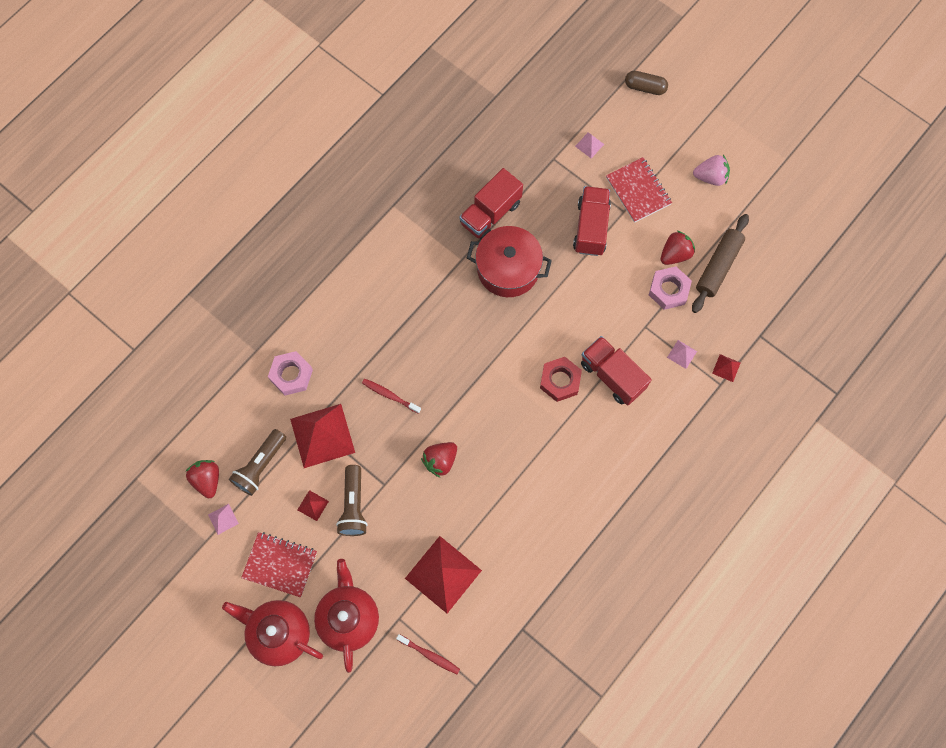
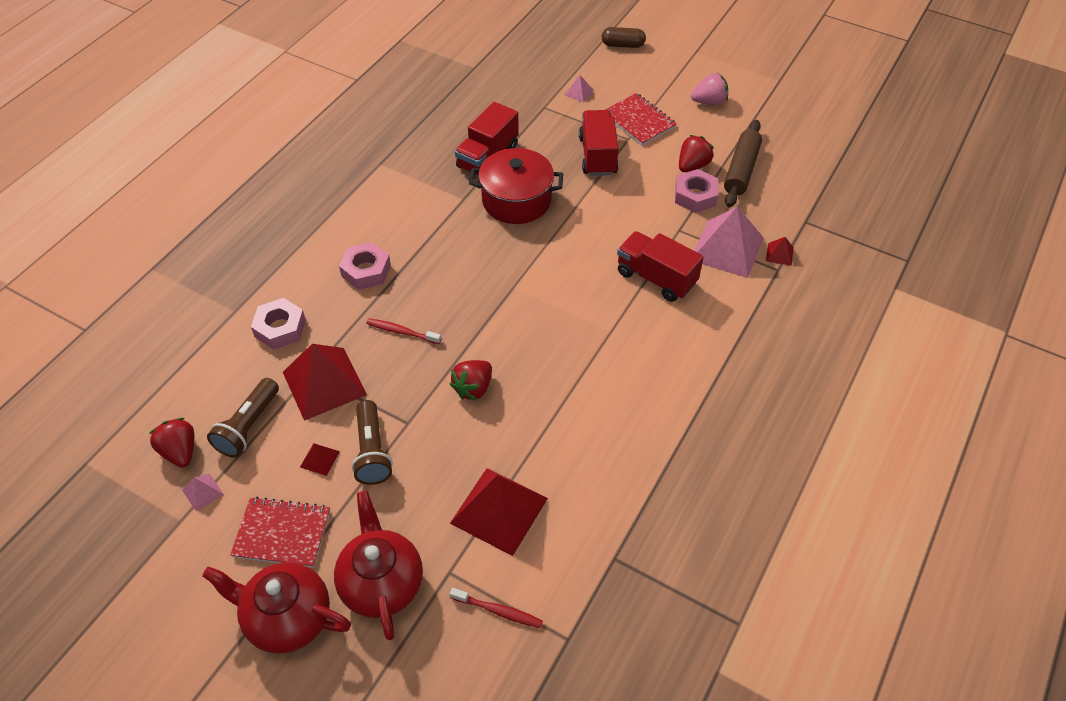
camera: 10 degrees left, 20 degrees down
red nut [540,357,582,402] -> none
pink pyramid [667,340,697,369] -> pink pyramid [695,206,764,278], size x2.33
none -> pink nut [339,242,391,290]

